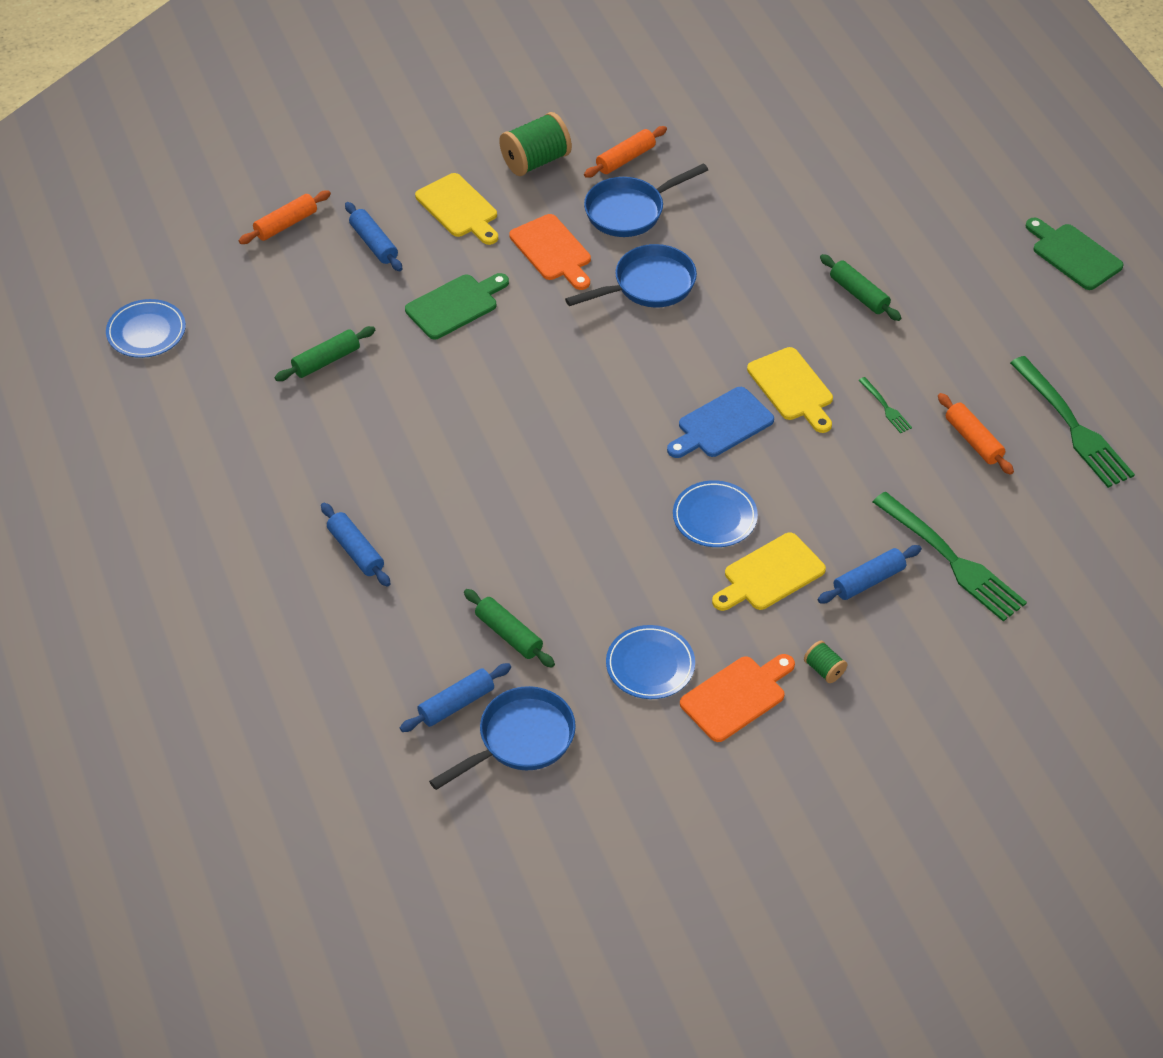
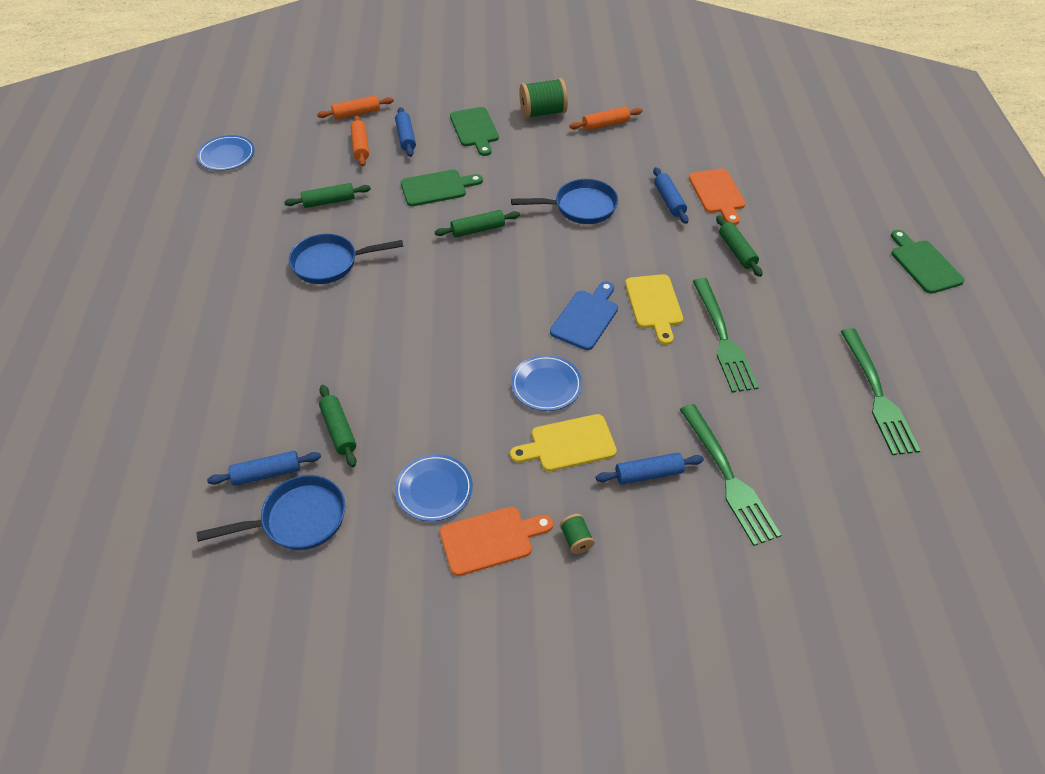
camera: 20 degrees right, 0 degrees up
blue rolling pin [321,503,391,587] -> blue rolling pin moved to [653,167,689,224]
yellow cutting board [415,173,498,245] -> green cutting board [450,107,499,156]
orange cutting board [509,214,591,290] -> orange cutting board moved to [689,169,745,225]
blue pan [584,163,708,237] -> blue pan moved to [289,234,403,284]
blue cutting board [667,387,774,458] -> blue cutting board turned 135 degrees clockwise [550,281,618,350]
green fork [858,377,912,433] -> green fork [693,278,759,393], size x2.27
orange rolling pin [938,393,1014,475] -> orange rolling pin moved to [350,115,369,167]
none -> green rolling pin [435,210,520,237]

